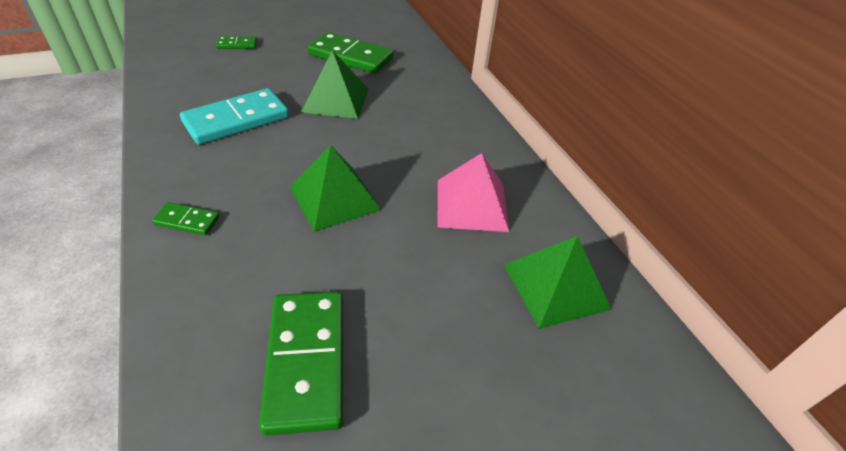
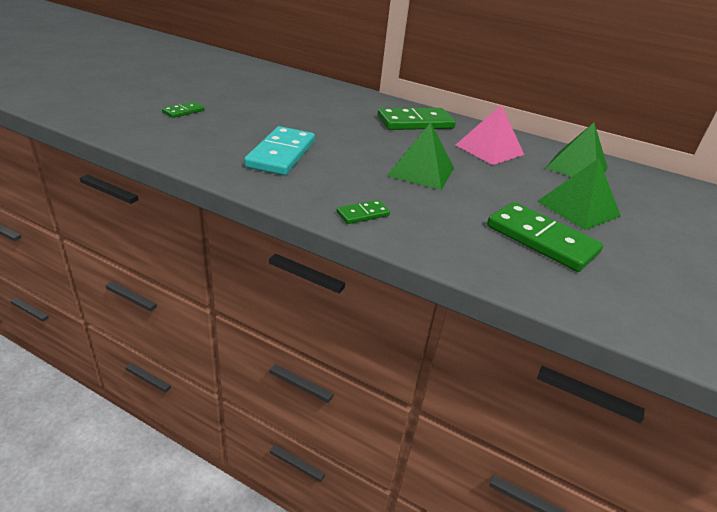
camera: 40 degrees left, 10 degrees down
green pyramid [301,50,368,119] -> green pyramid moved to [537,158,621,230]
green domino [308,32,394,74] -> green domino moved to [377,108,456,130]

